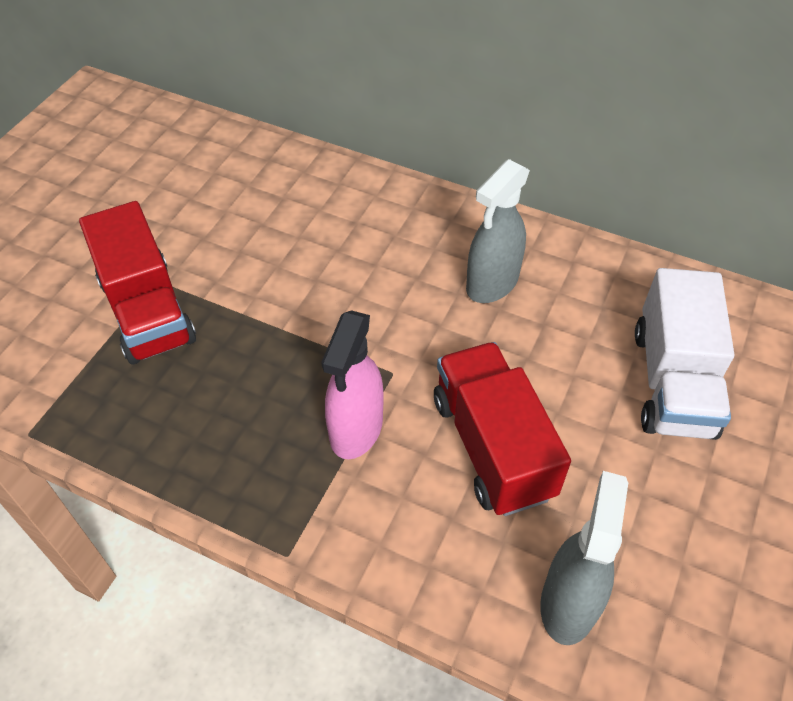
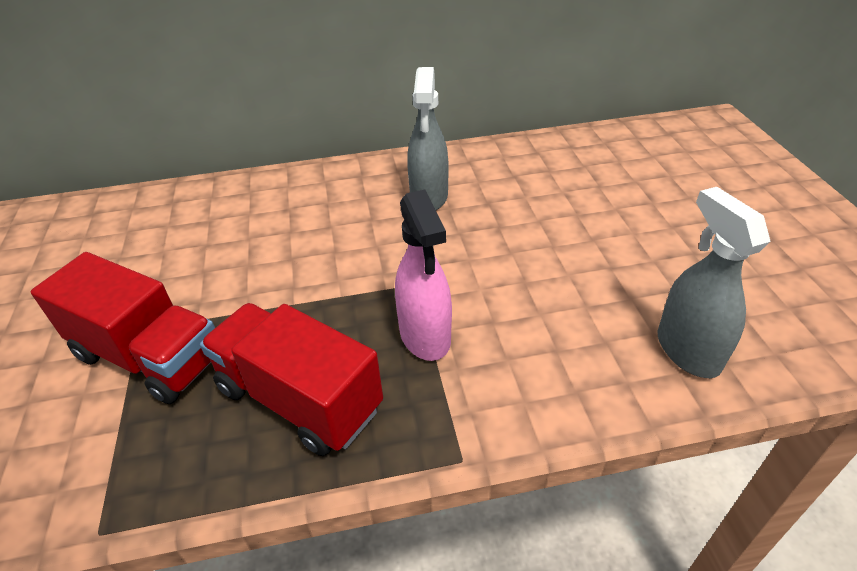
camera: 35 degrees left, 10 degrees down
red truck [434,342,571,516] -> red truck moved to [200,303,383,456]
white truck [635,268,734,440] -> none

